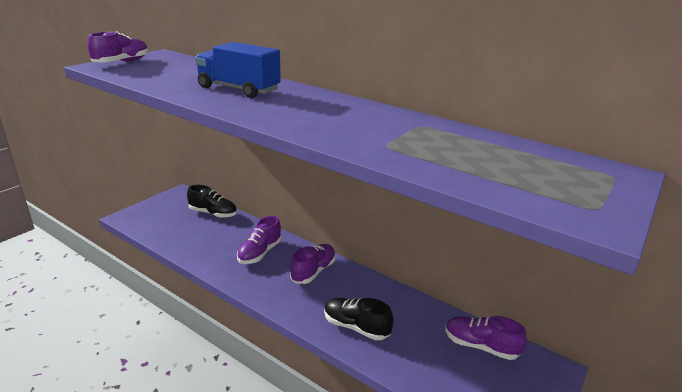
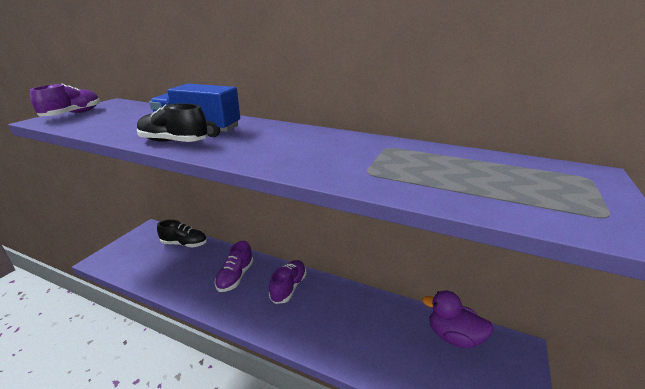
camera: 10 degrees left, 0 degrees up
black shoe [324,298,394,340] -> black shoe moved to [137,103,208,142]
purple shoe [445,316,527,360] -> purple duck [422,291,494,348]

